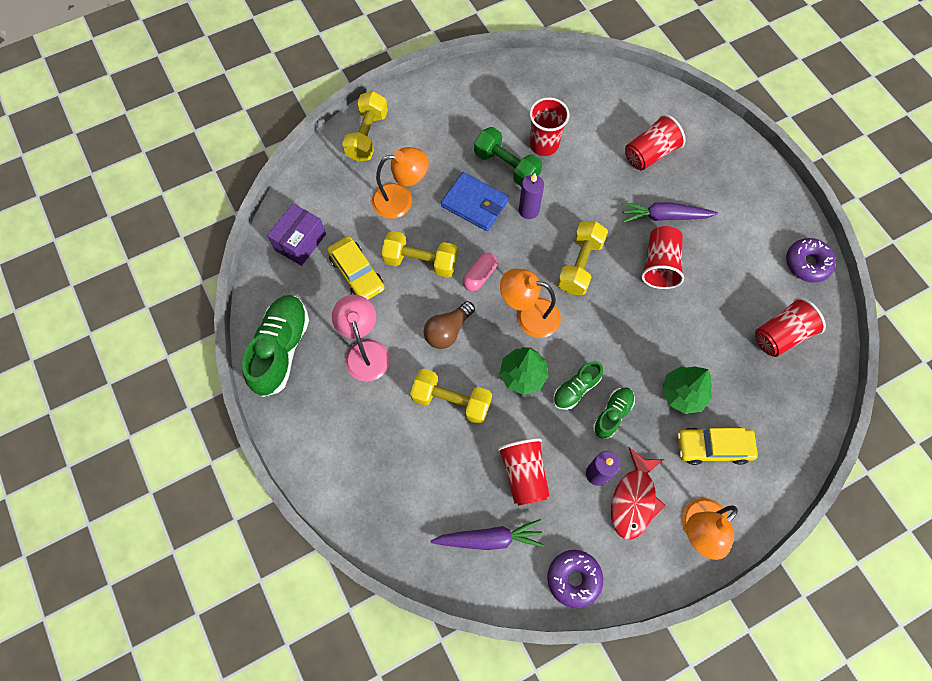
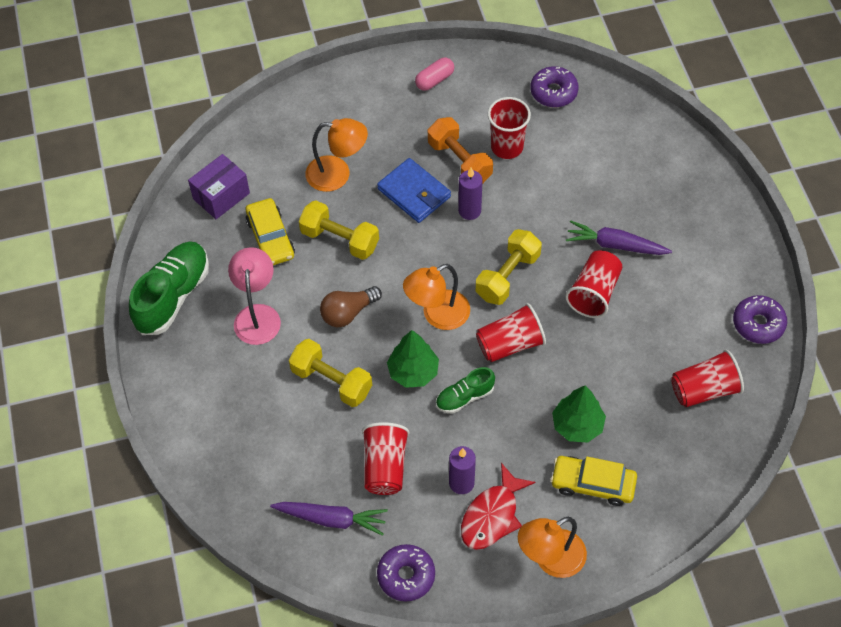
camera: 15 degrees right, 10 degrees down
yellow dumbbell [342,91,388,162] -> none
pink capsule [463,253,498,291] -> pink capsule moved to [415,58,454,91]
green dumbbell [474,127,542,187] -> orange dumbbell [428,117,493,184]
orange lamp [500,268,561,338] -> orange lamp turned 60 degrees counterclockwise [403,264,470,330]
green shoe [593,387,635,439] -> none
red cup [625,114,686,170] -> red cup moved to [476,303,546,362]
none -> purple donut [530,66,579,107]

